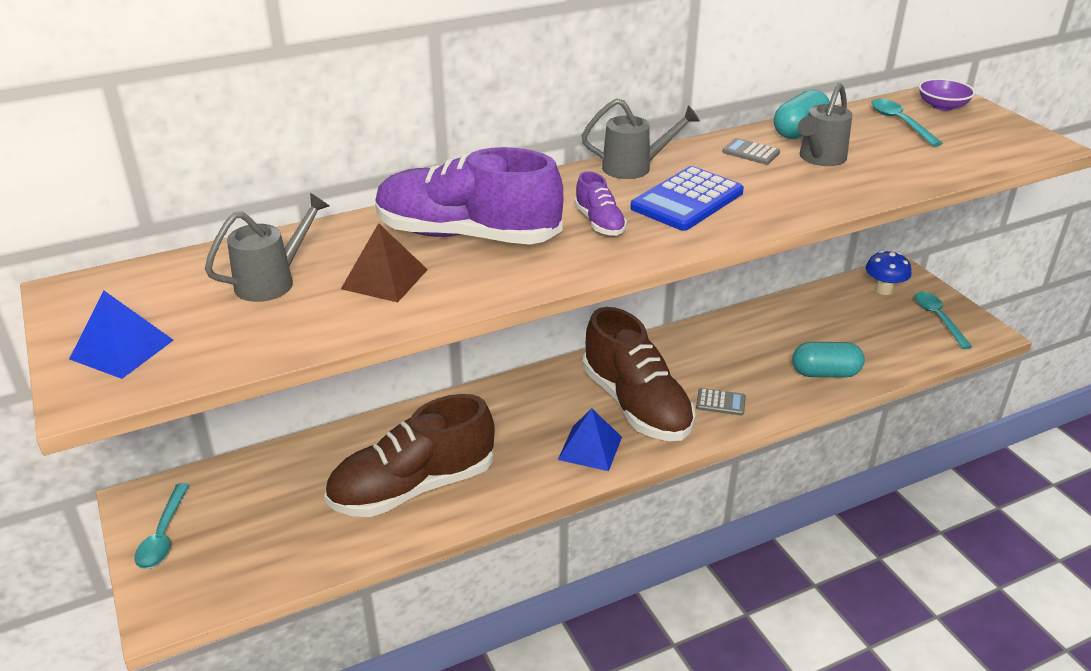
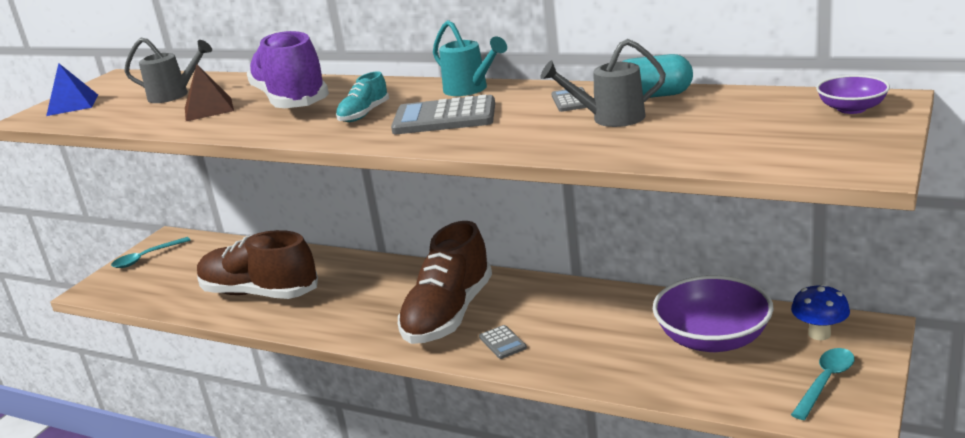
camera: 55 degrees right, 10 degrees down
blue pyramid [558,408,622,471] -> none
purple shoe [574,171,627,236] -> turquoise shoe [336,71,389,122]
grey watering can [582,98,700,179] -> turquoise watering can [433,20,507,96]
blue calculator [630,166,744,231] -> grey calculator [391,95,495,134]
turquoise capsule [792,342,865,377] -> none
turquoise spoon [871,99,943,147] -> none
none -> purple bowl [653,275,774,352]

